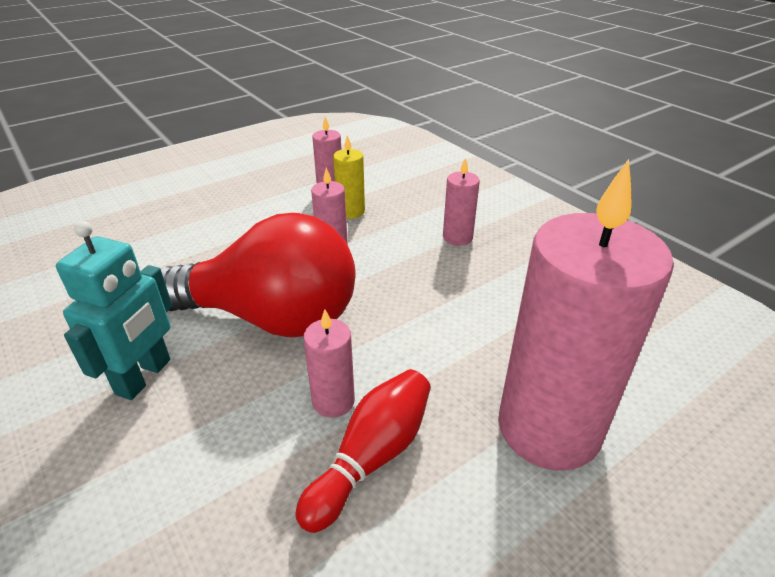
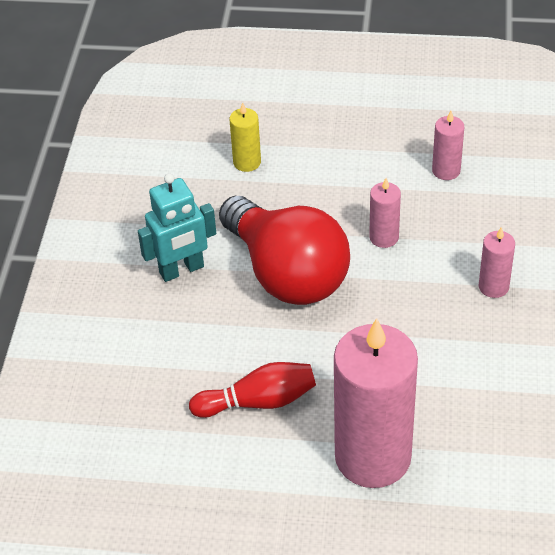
camera: 45 degrees right, 10 degrees up
pink candle [304,309,355,418] -> none
yellow candle [333,135,365,219] -> yellow candle moved to [229,102,261,172]

